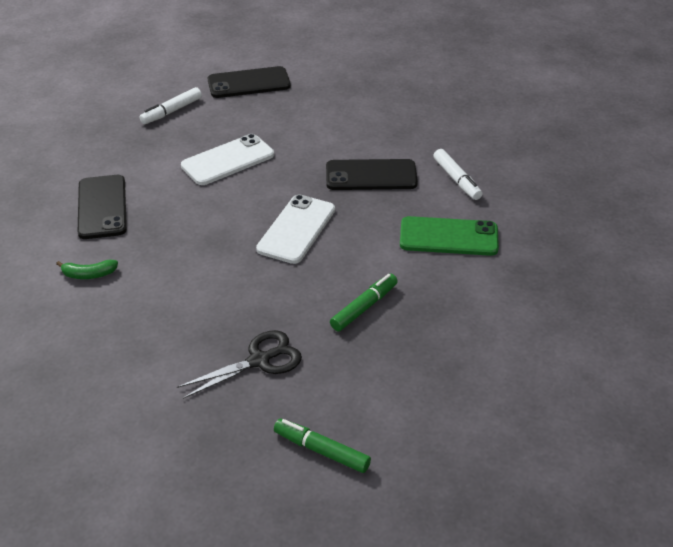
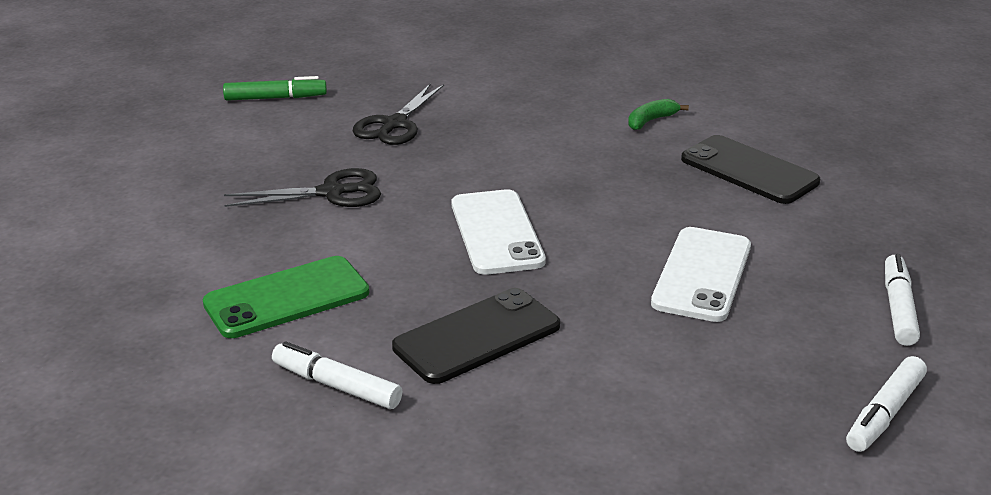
camera: 145 degrees right, 10 degrees down
black phone [208,66,291,98] -> white marker [846,356,927,452]
green marker [330,274,398,331] -> black scissors [224,168,381,207]

